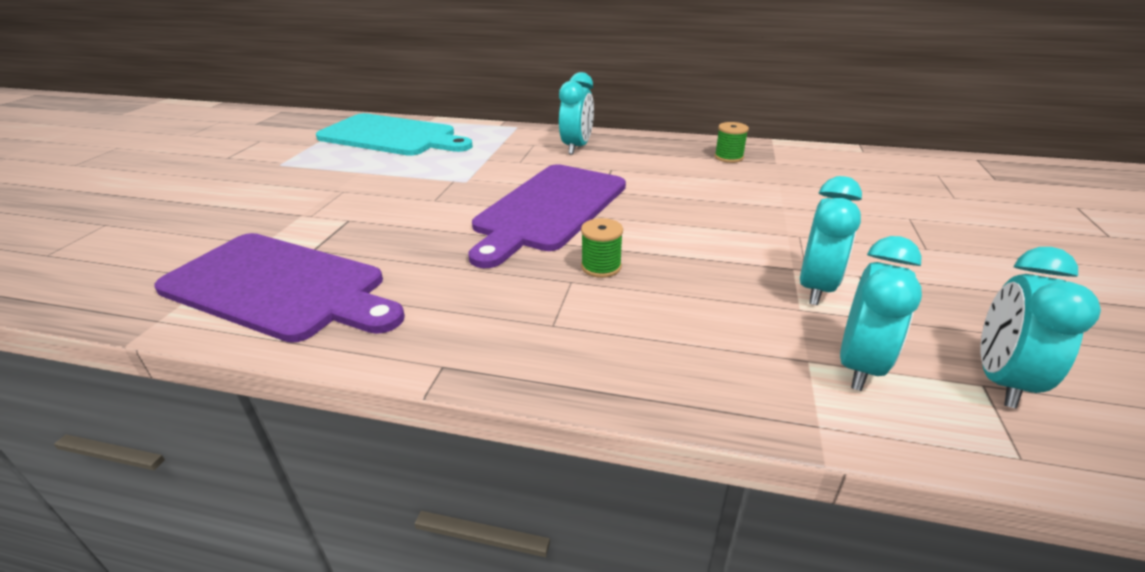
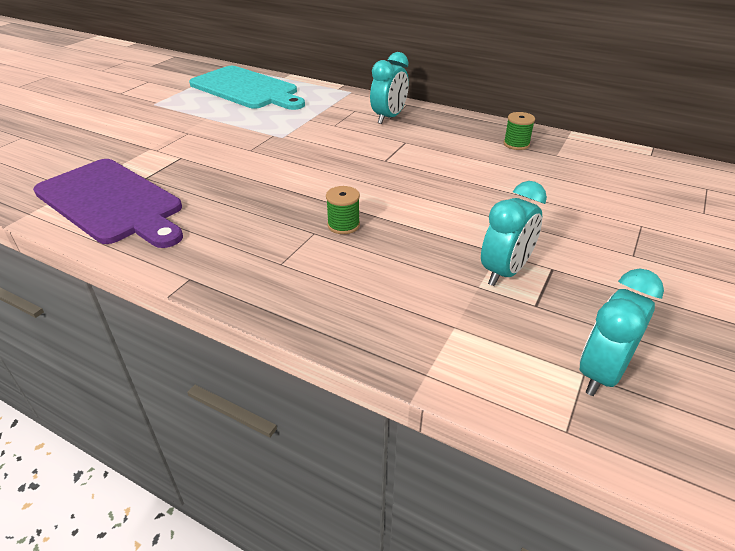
camera: 15 degrees right, 5 degrees up
purple cutting board [468,164,626,268] -> none
turquoise clock [840,236,922,391] -> none

